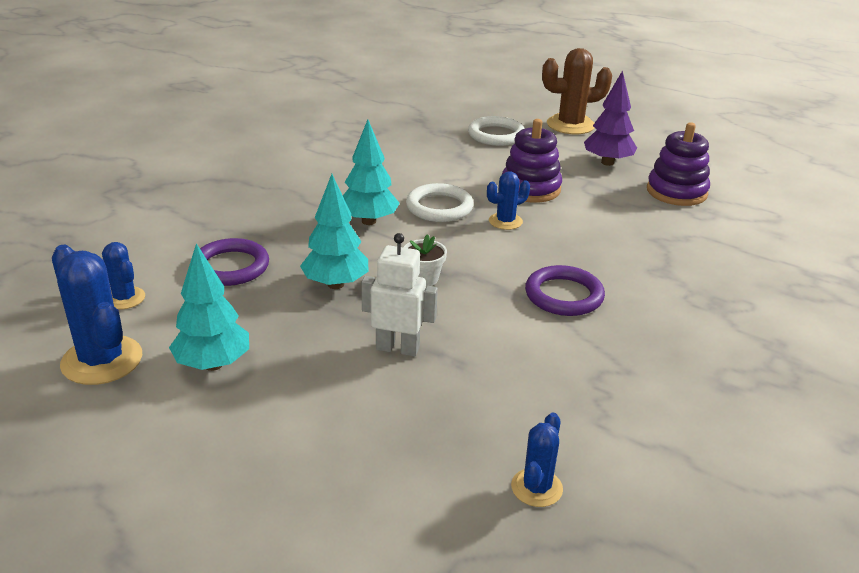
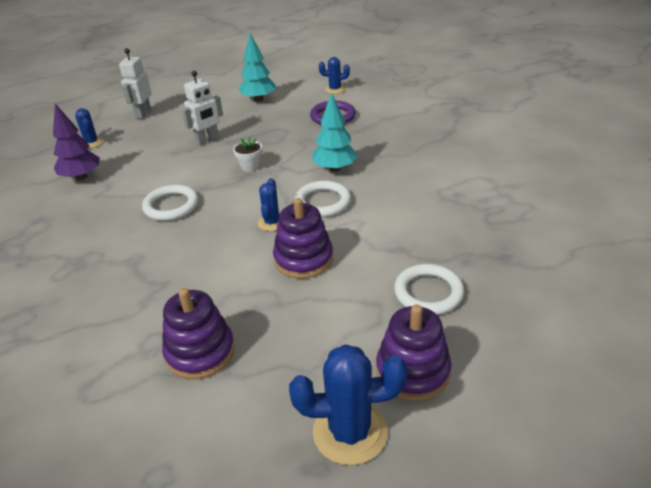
camera: 130 degrees right, 5 degrees up
blue cactus [52,245,142,385] -> blue cactus moved to [289,344,408,465]
turquoise tree [300,174,369,289] -> none
purple ring [525,265,605,316] -> white ring [142,185,199,221]
brown cactus [542,48,612,134] -> purple stacking toy [376,305,452,401]
purple tree [584,70,637,166] -> purple tree moved to [53,104,100,180]
none -> white robot [119,48,152,119]

